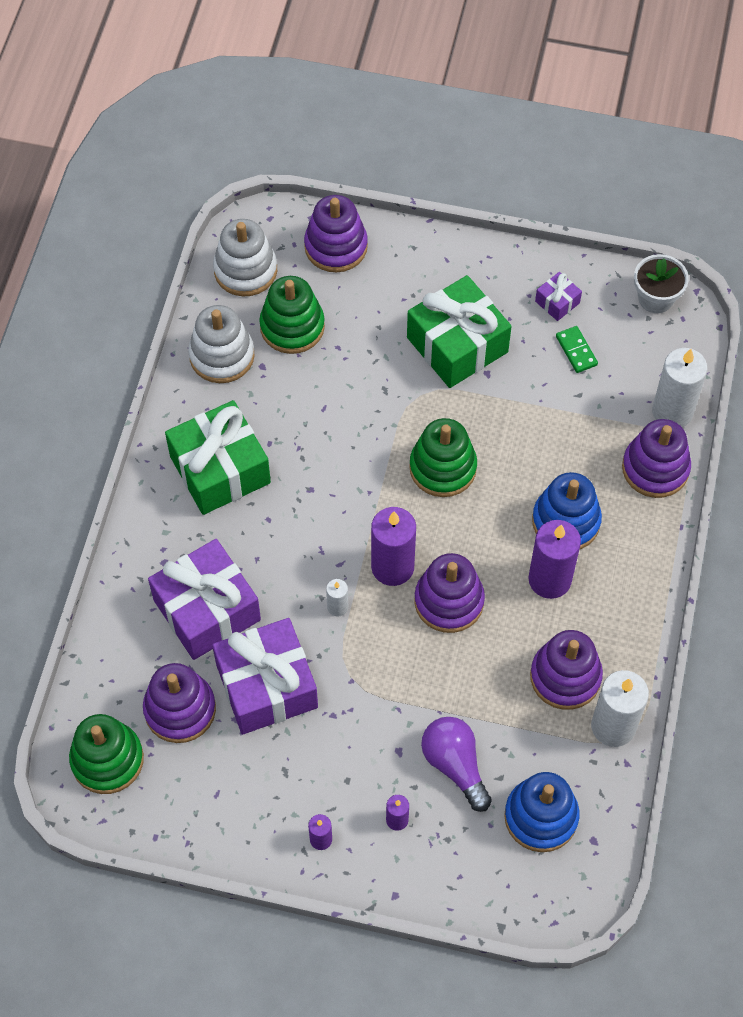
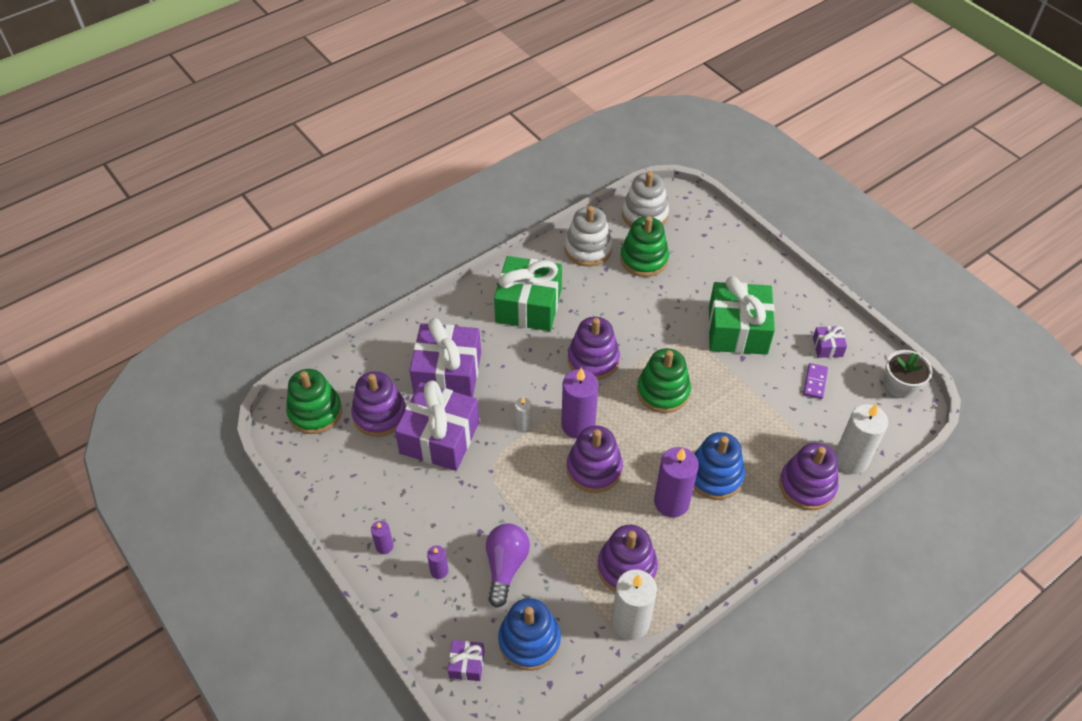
camera: 40 degrees right, 10 degrees down
purple stacking toy [304,195,368,272] -> purple stacking toy moved to [568,317,620,380]
green domino [556,326,598,373] -> purple domino [803,363,828,399]
none -> purple gift [448,640,484,681]

